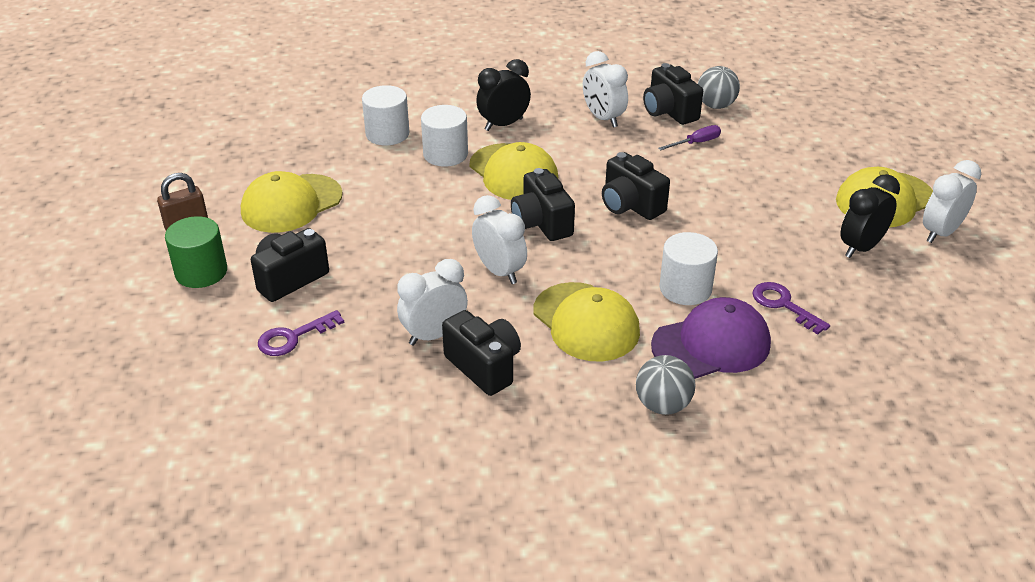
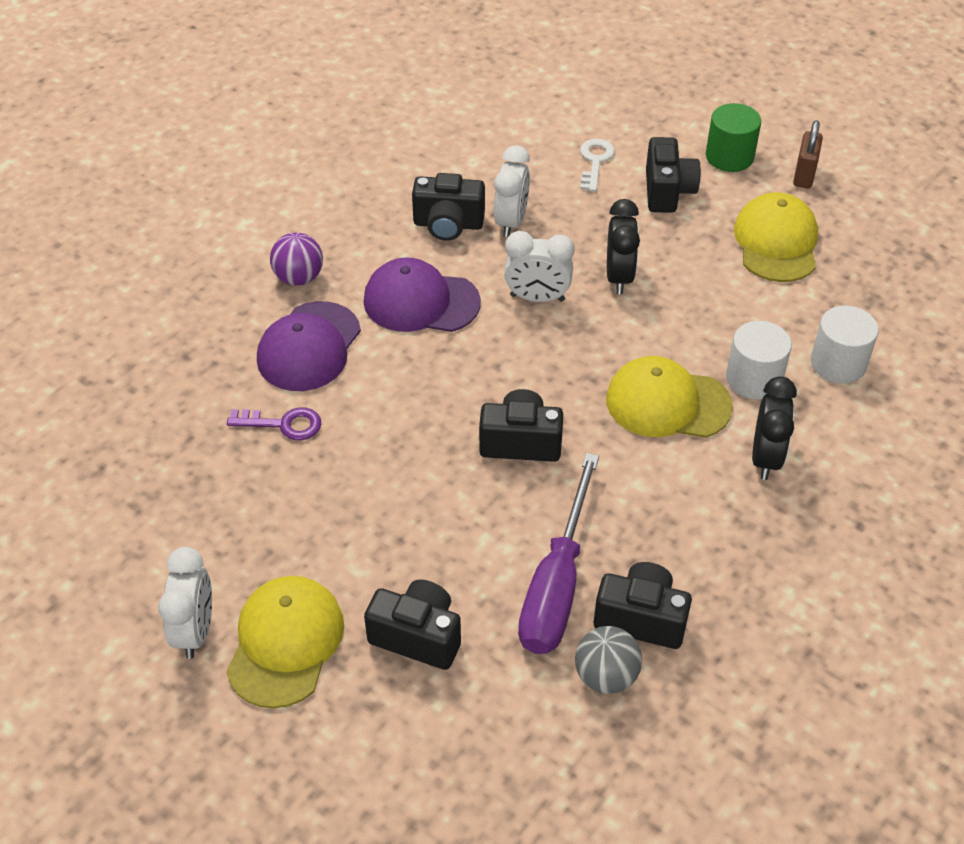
camera: 135 degrees right, 10 degrees up
purple key [258,310,344,356] -> white key [580,139,615,192]
black camera [511,168,575,241] -> black camera moved to [364,579,461,670]
yellow cap [533,282,640,362] -> purple cap [364,258,481,332]
white clock [583,51,628,128] -> none
grey ball [636,355,695,415] -> purple ball [270,233,323,285]
purple screwdriver [658,125,721,151] -> purple screwdriver [518,453,599,654], size x2.32
white cylinder [659,232,718,305] -> none
black clock [840,174,900,258] -> black clock moved to [607,199,640,294]

